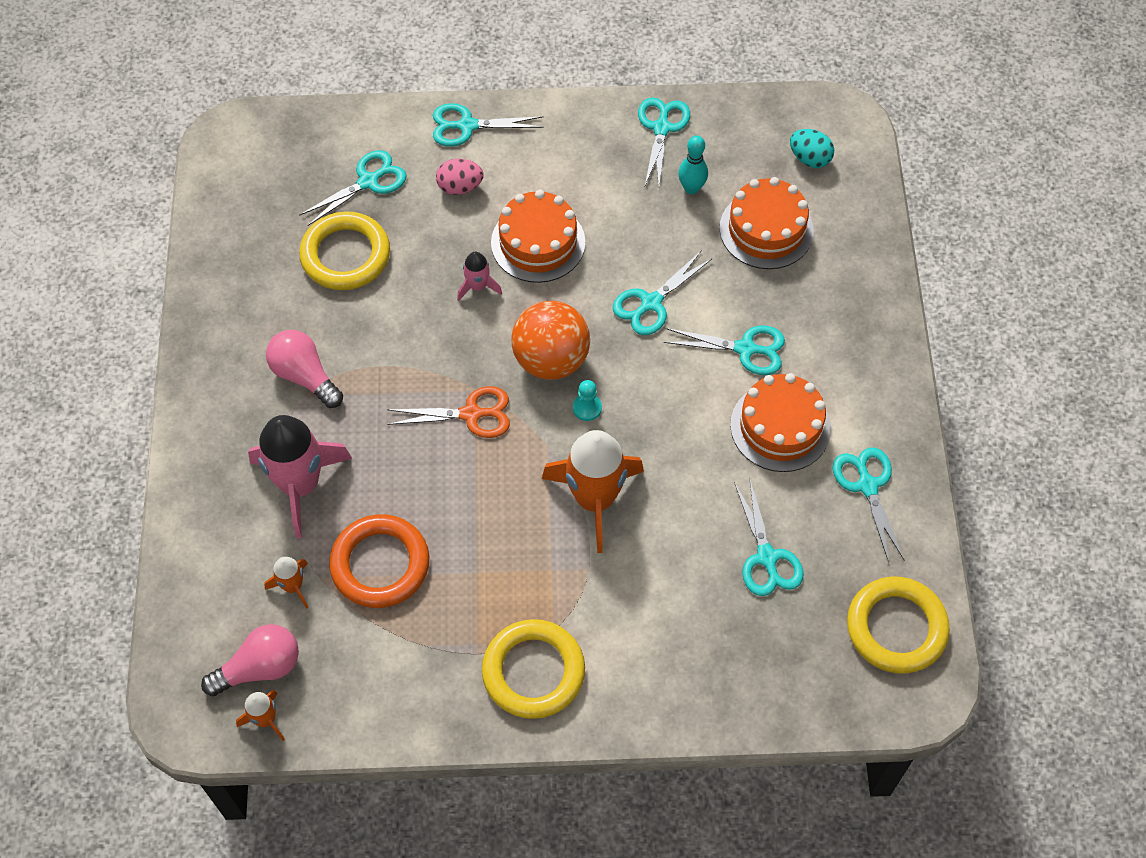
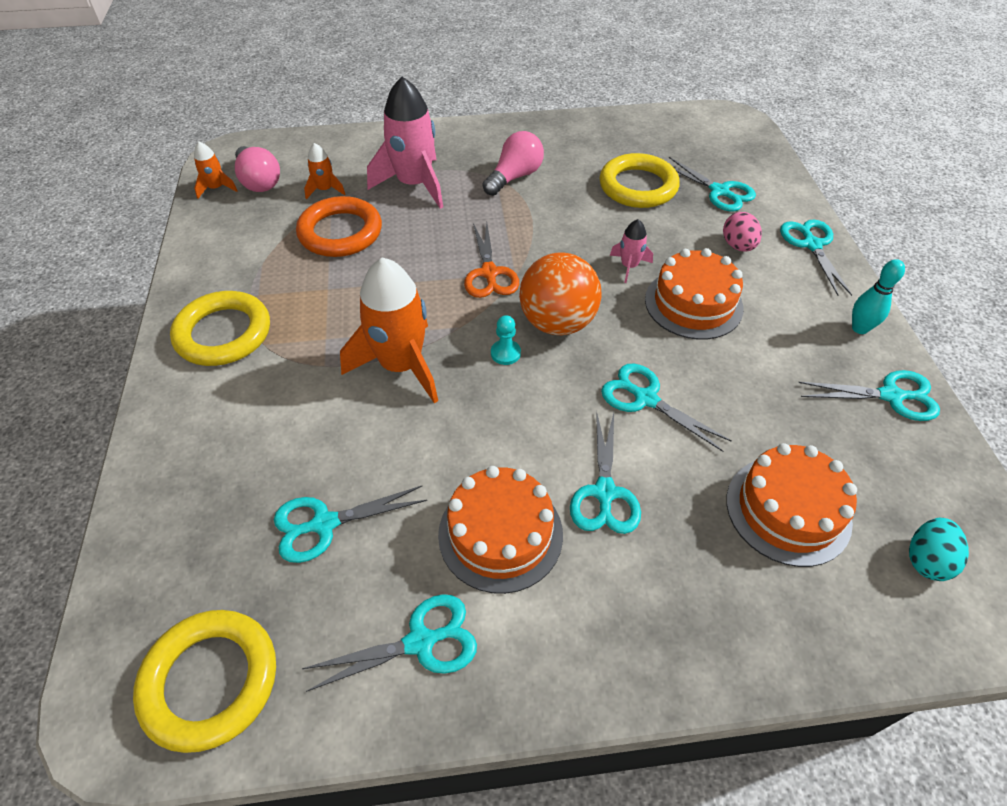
camera: 85 degrees right, 10 degrees down
turquoise bowling pin [678,135,708,194] -> turquoise bowling pin moved to [852,259,905,334]

